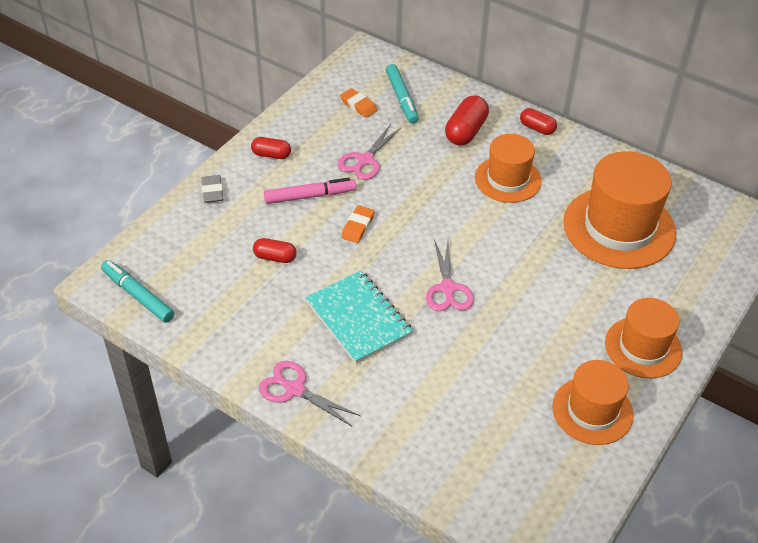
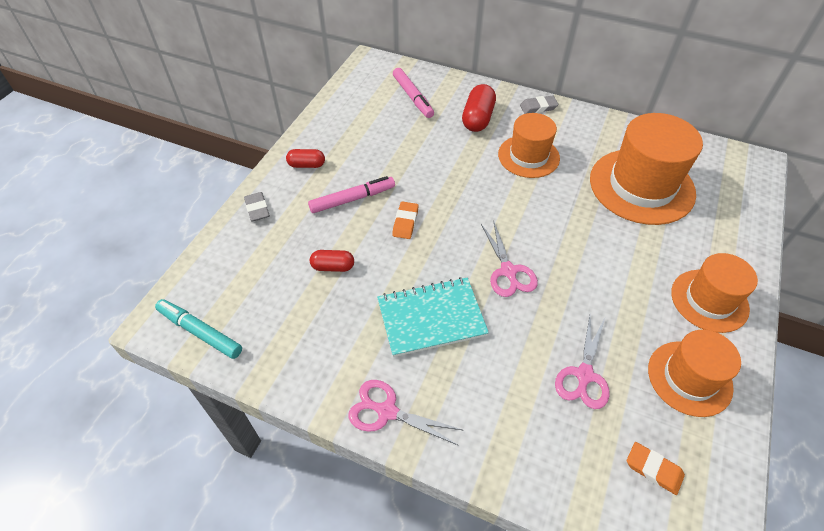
camera: 10 degrees left, 5 degrees up
turquoise notebook [305,271,413,364] -> turquoise notebook turned 60 degrees counterclockwise [377,277,489,357]
pink scissors [338,124,402,180] -> pink scissors moved to [555,316,609,409]
orange eraser [340,88,378,118] -> orange eraser moved to [627,442,685,495]
turquoise marker [386,64,419,124] -> pink marker [393,68,434,118]
red capsule [520,108,557,135] -> grey eraser [520,96,558,114]

